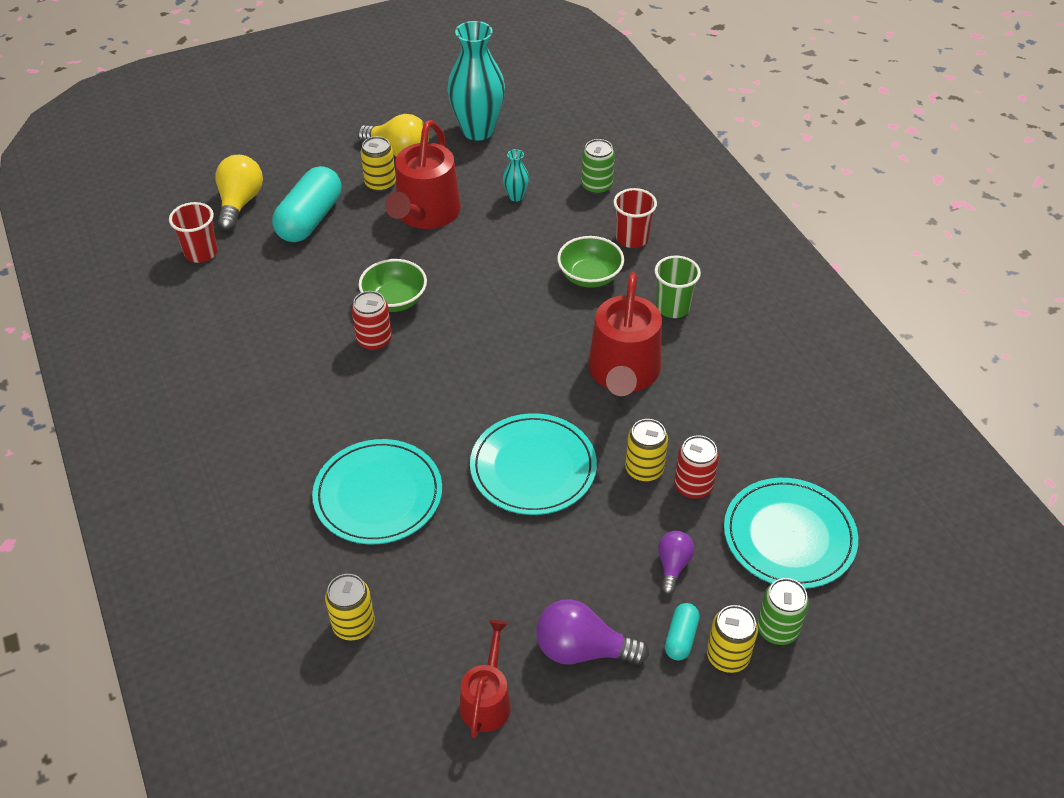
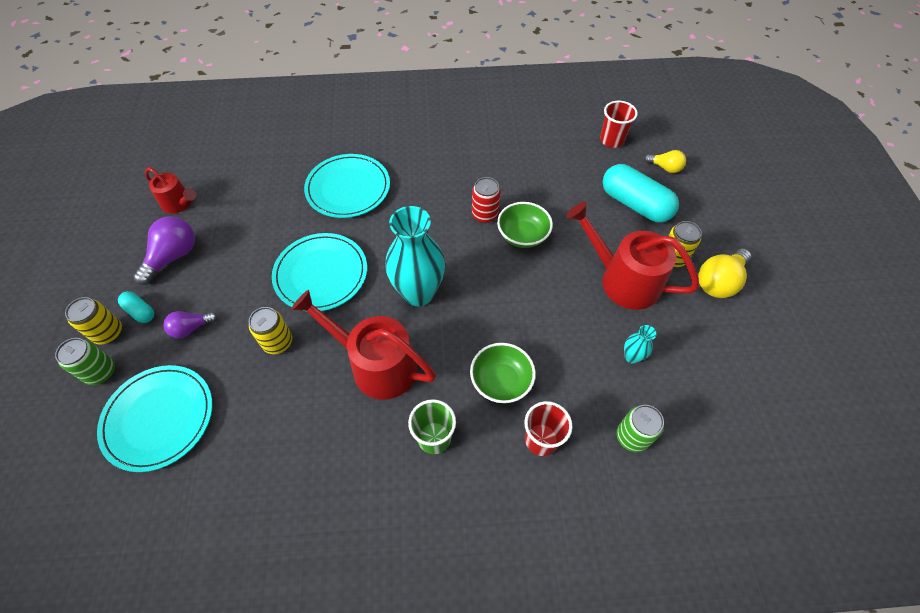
camera: 110 degrees right, 10 degrees up
yellow light bulb [215,155,263,231] -> yellow light bulb [644,150,686,173], size x0.60
yellow can [325,574,375,641] -> none
turquoise vase [447,21,505,141] -> turquoise vase moved to [386,206,445,306]
purple light bulb [658,531,695,595] -> purple light bulb turned 120 degrees clockwise [163,311,217,338]
red can [674,435,719,499] -> none

